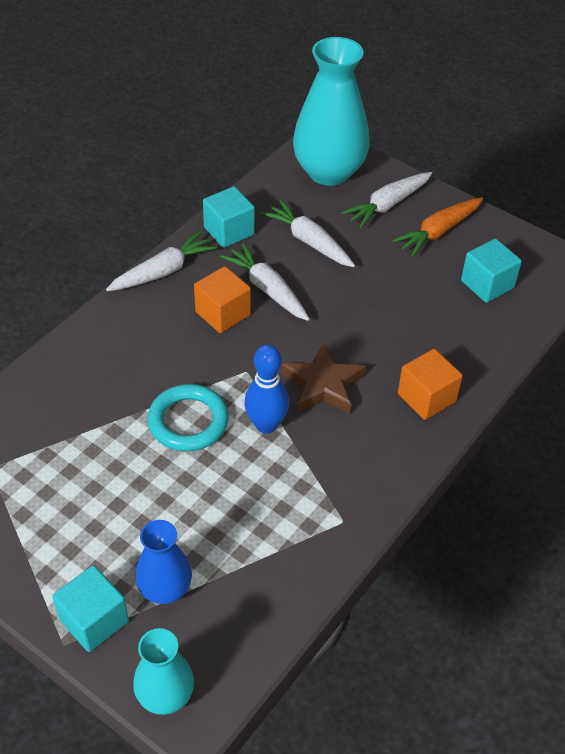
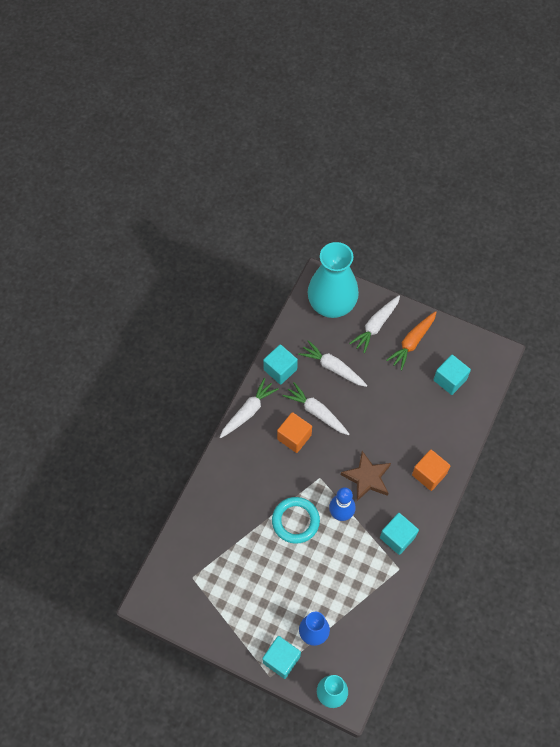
camera: 10 degrees left, 15 degrees up
none -> turquoise cube [380,513,419,555]

